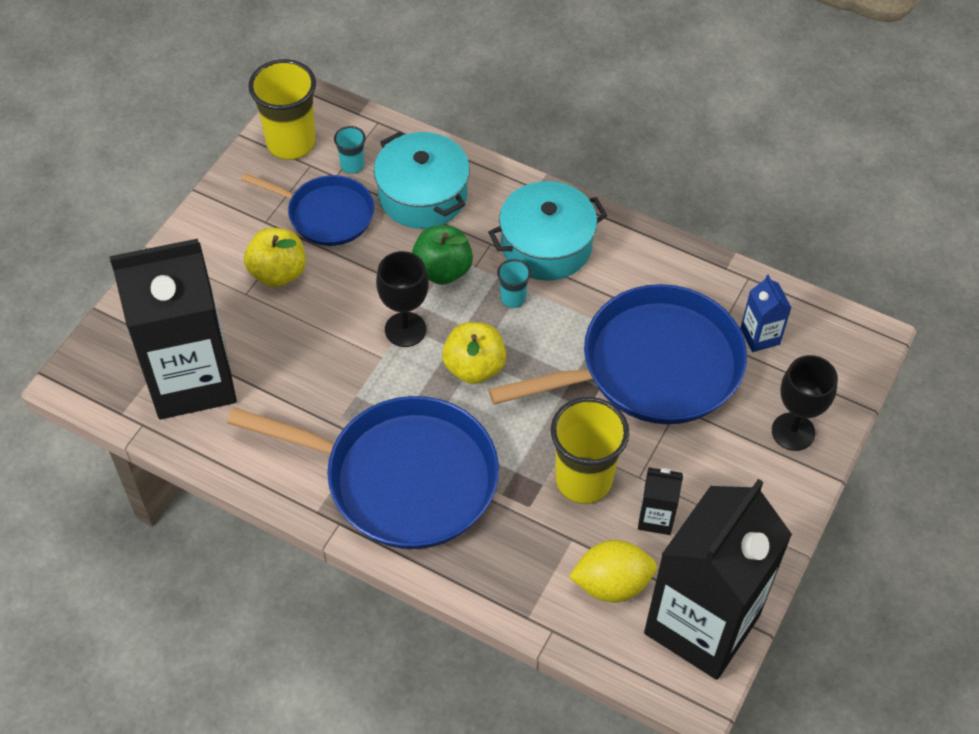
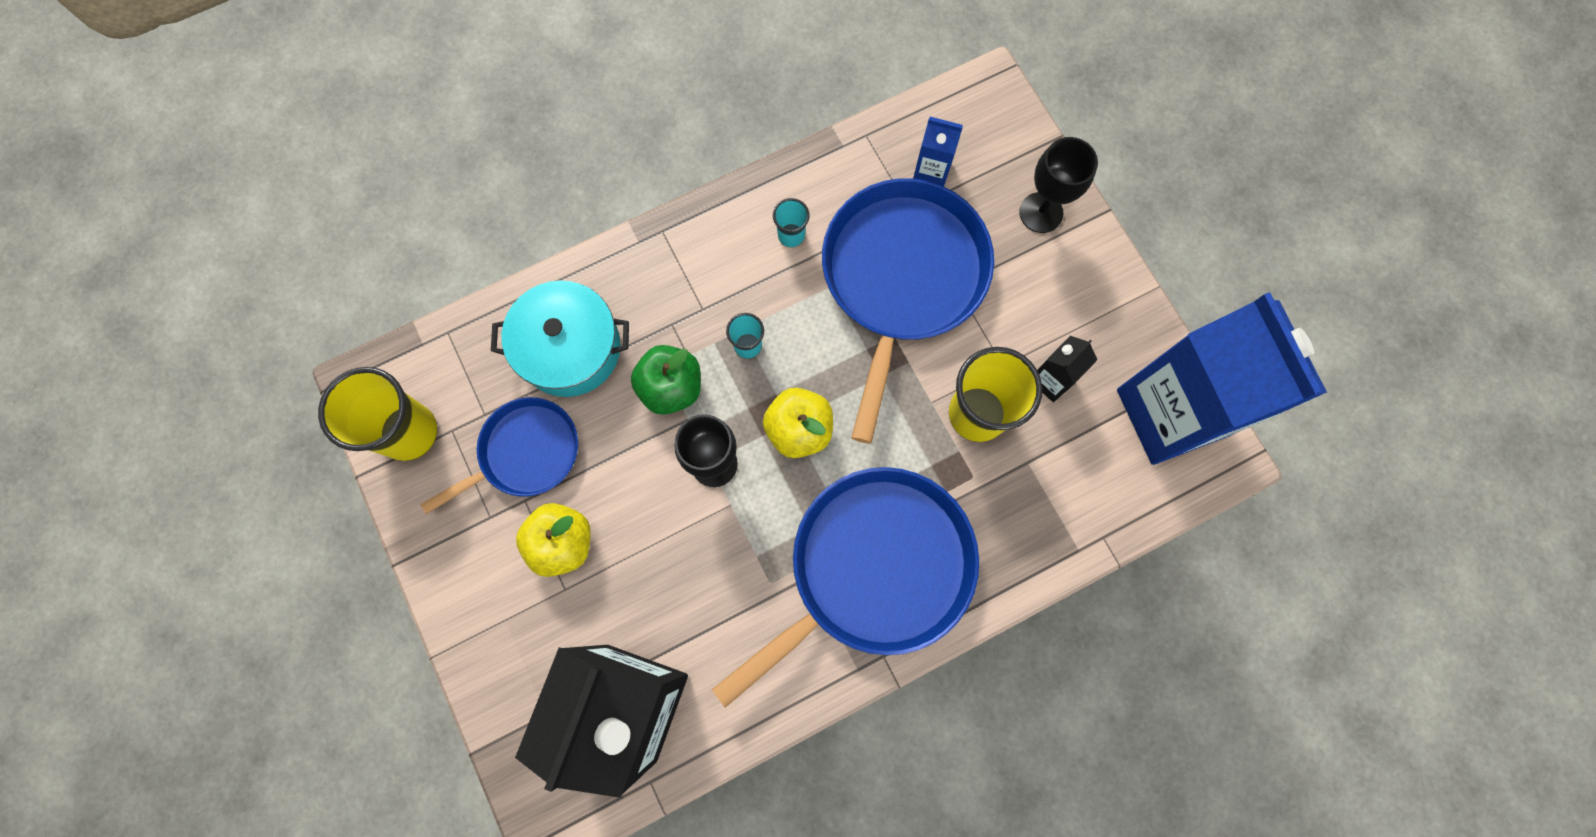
camera: 55 degrees left, 20 degrees up
turquoise cup [334,126,366,174] -> turquoise cup moved to [773,198,810,247]
turquoise pot [488,181,607,281] -> none
yellow lemon [569,540,657,602] -> none
black carton [644,479,792,680] -> blue carton [1117,292,1327,465]

